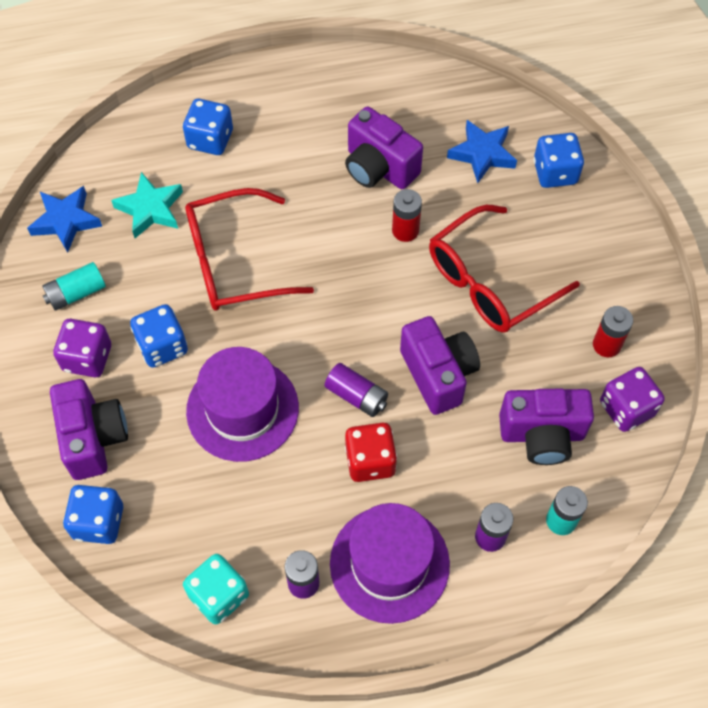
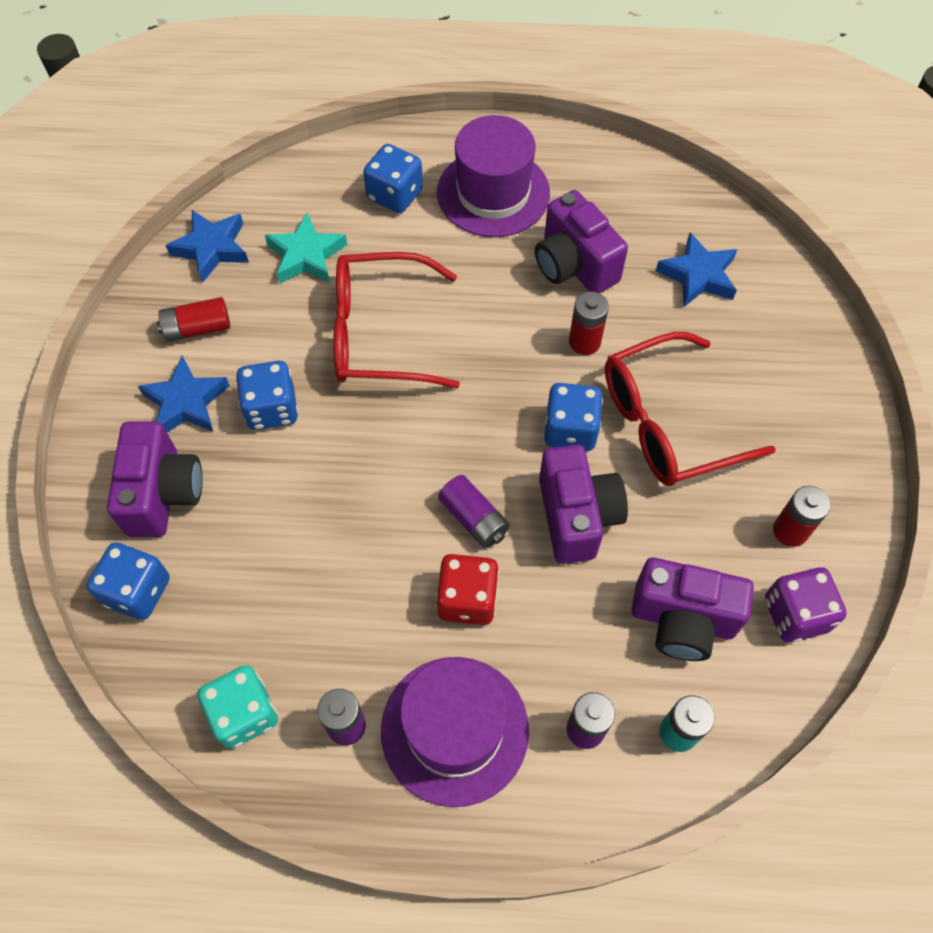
camera: 15 degrees right, 0 degrees up
turquoise battery [42,262,106,311] -> red battery [156,297,230,342]
purple dice [53,319,111,377] -> blue star [138,356,230,432]
purple hat [186,347,299,462] -> purple hat moved to [437,115,550,237]
blue dice [534,133,584,188] -> blue dice moved to [544,383,603,451]

